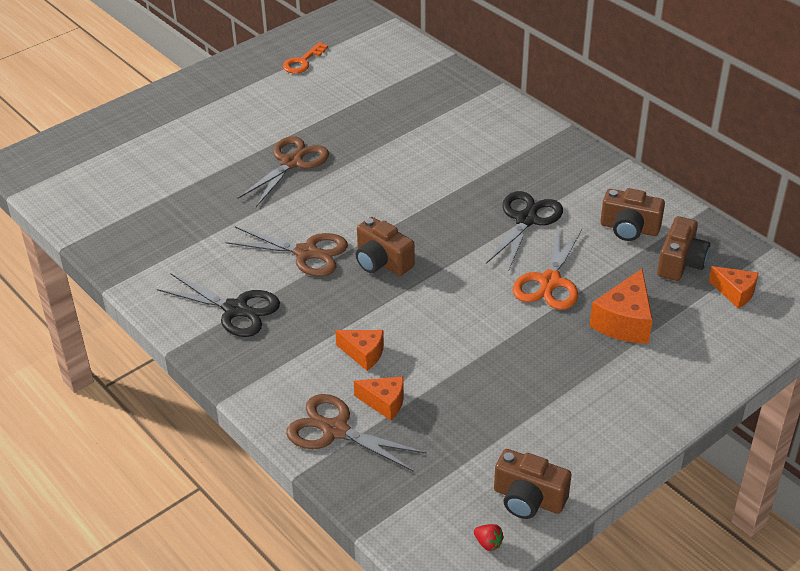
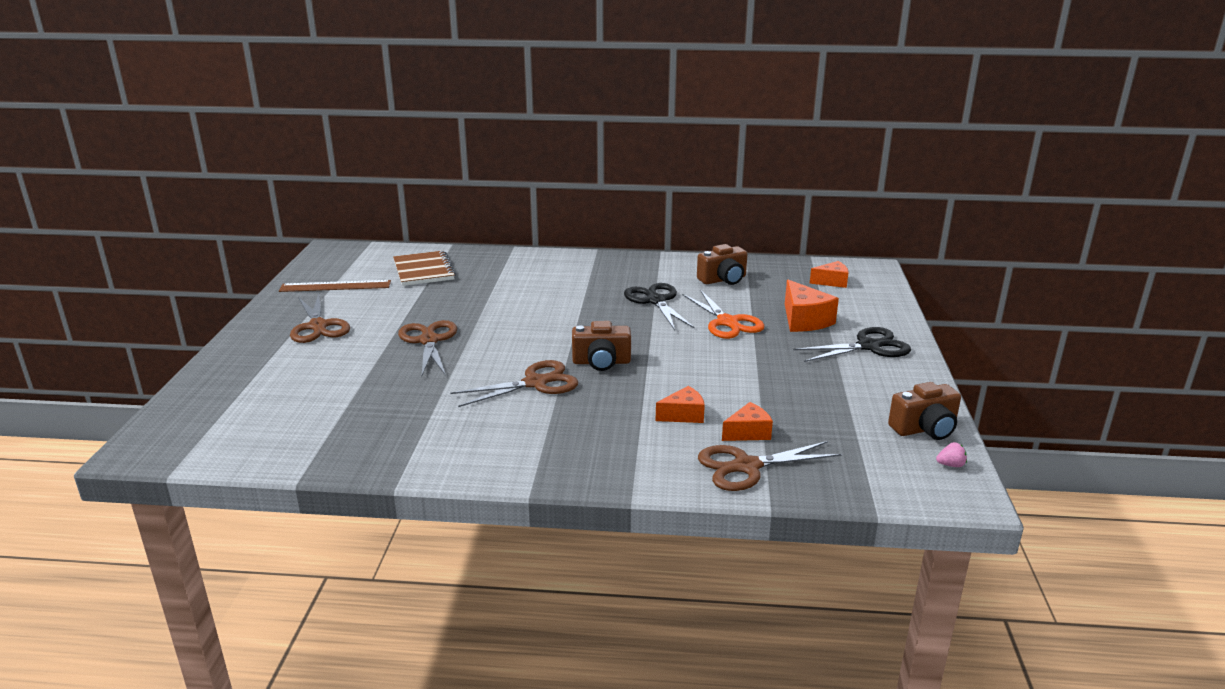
camera: 45 degrees left, 15 degrees down
black scissors [157,273,280,337] -> black scissors moved to [793,327,911,362]
orange key [283,42,328,73] -> brown ruler [279,280,391,292]
red strawberry [474,524,504,551] -> pink strawberry [936,442,967,467]
brown camera [657,216,710,281] -> none
none -> brown scissors [290,294,350,343]
none -> brown notebook [393,250,456,286]

